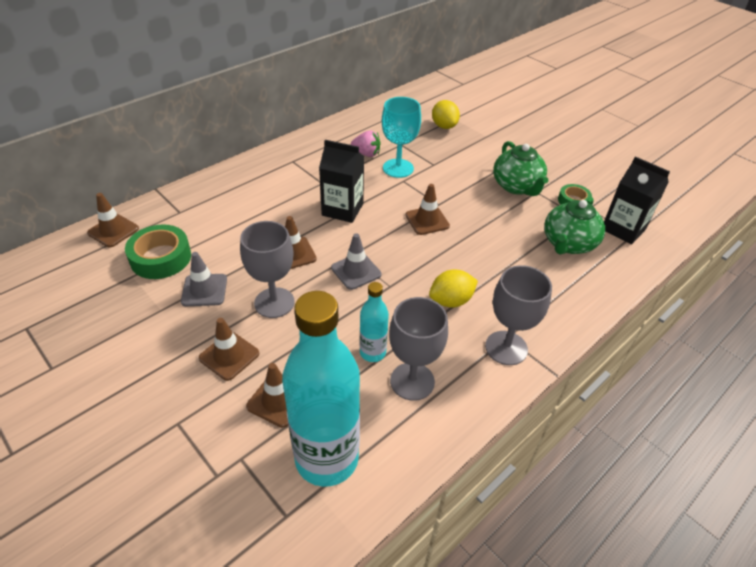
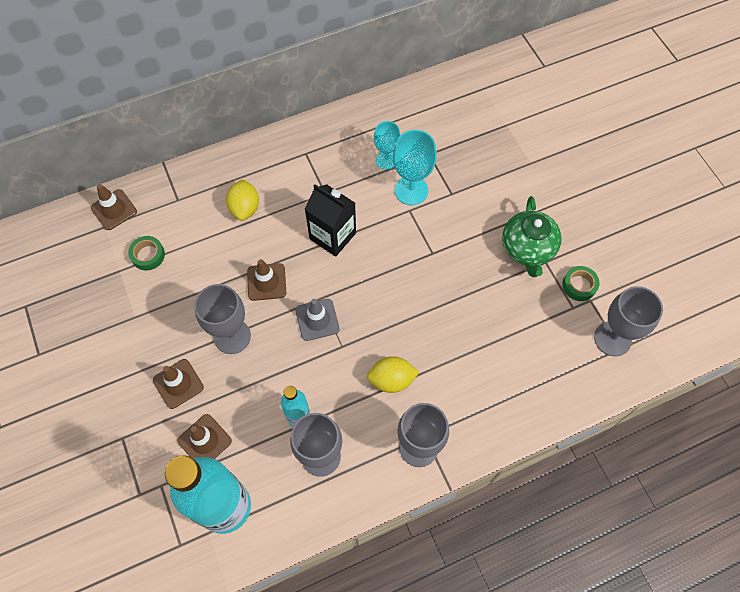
camera: 20 degrees right, 20 degrees up
green tape [125,225,191,279] -> green tape [128,236,165,270], size x0.60
grey traffic cone [181,252,227,306] -> none
pink strawberry [351,130,381,157] -> turquoise goblet [374,121,401,170]
brown traffic cone [406,184,450,235] -> none
yellow lemon [432,100,460,129] -> yellow lemon moved to [226,179,259,221]
green teapot [544,197,605,254] -> none
black carton [604,156,670,245] -> grey goblet [594,286,663,356]

